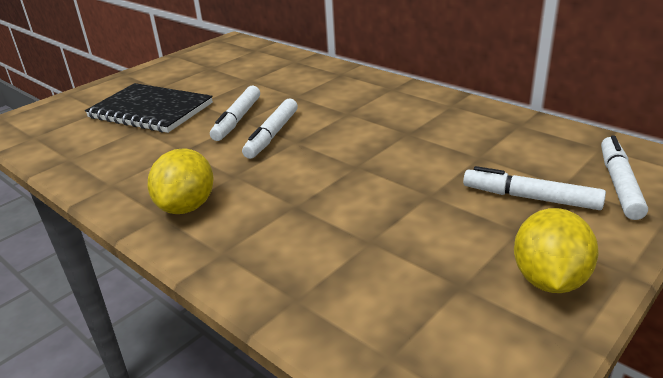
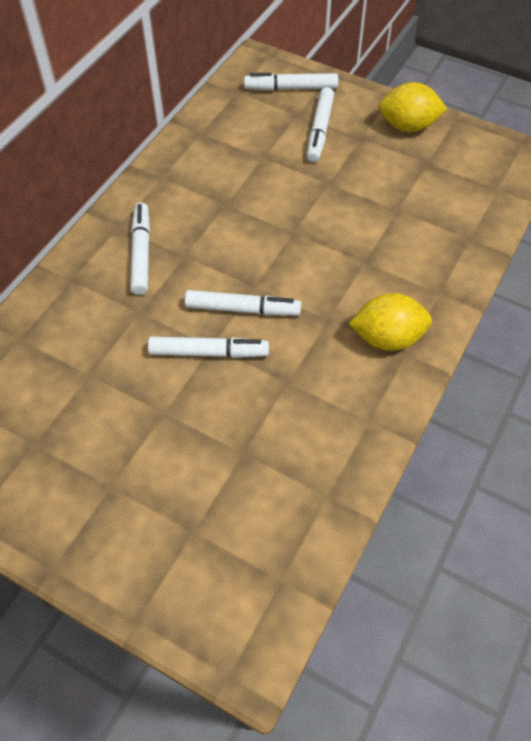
camera: 105 degrees left, 25 degrees up
black notebook [85,83,213,133] -> none
none -> white marker [130,203,150,295]

